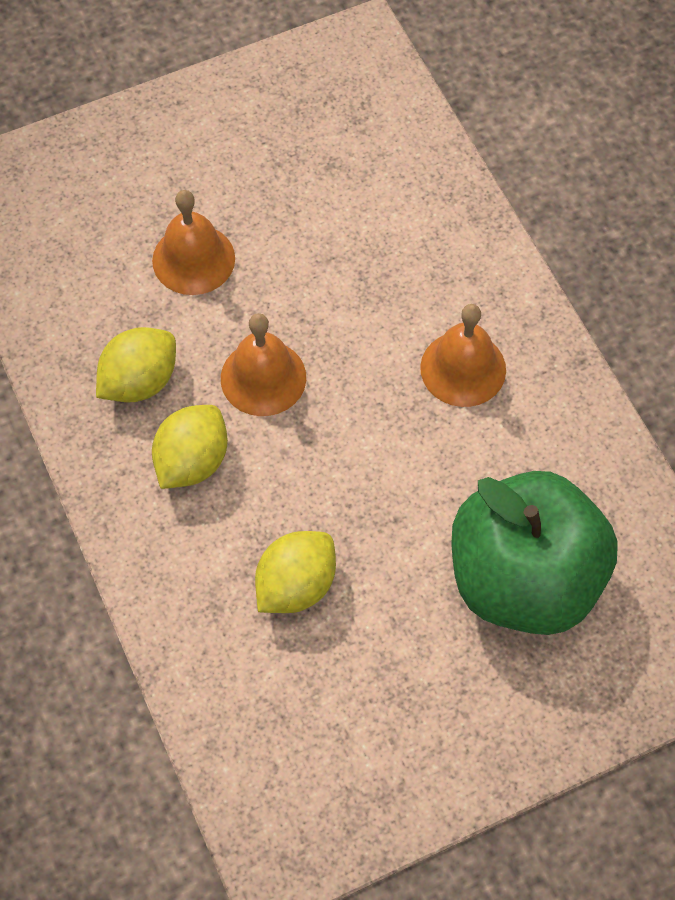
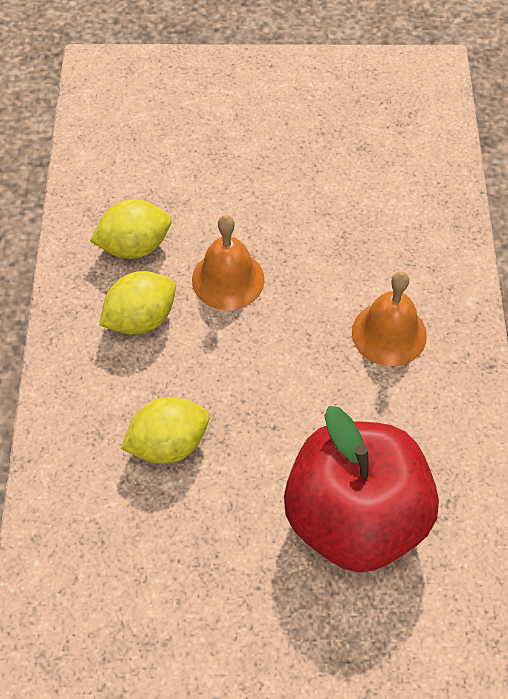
camera: 25 degrees right, 5 degrees down
orange bell [152,190,235,295] -> none
green apple [451,471,618,635] -> red apple [284,406,439,573]

